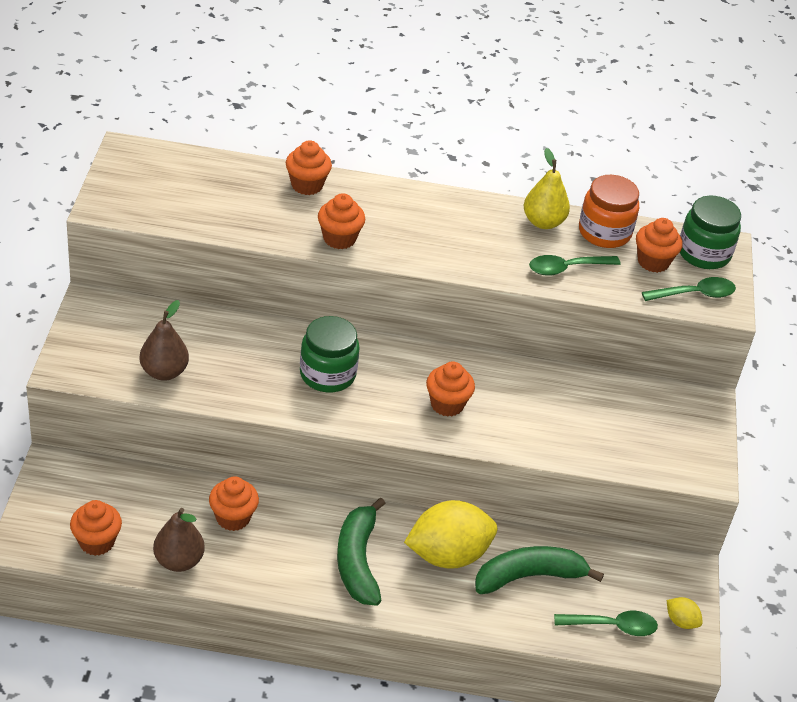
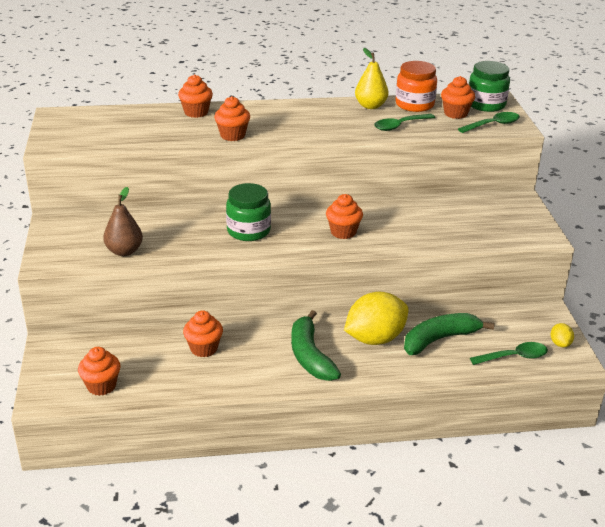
camera: 10 degrees left, 10 degrees down
brown pear [153,508,205,572] -> none
yellow lemon [667,597,703,629] -> yellow lemon turned 60 degrees clockwise [551,323,574,347]

